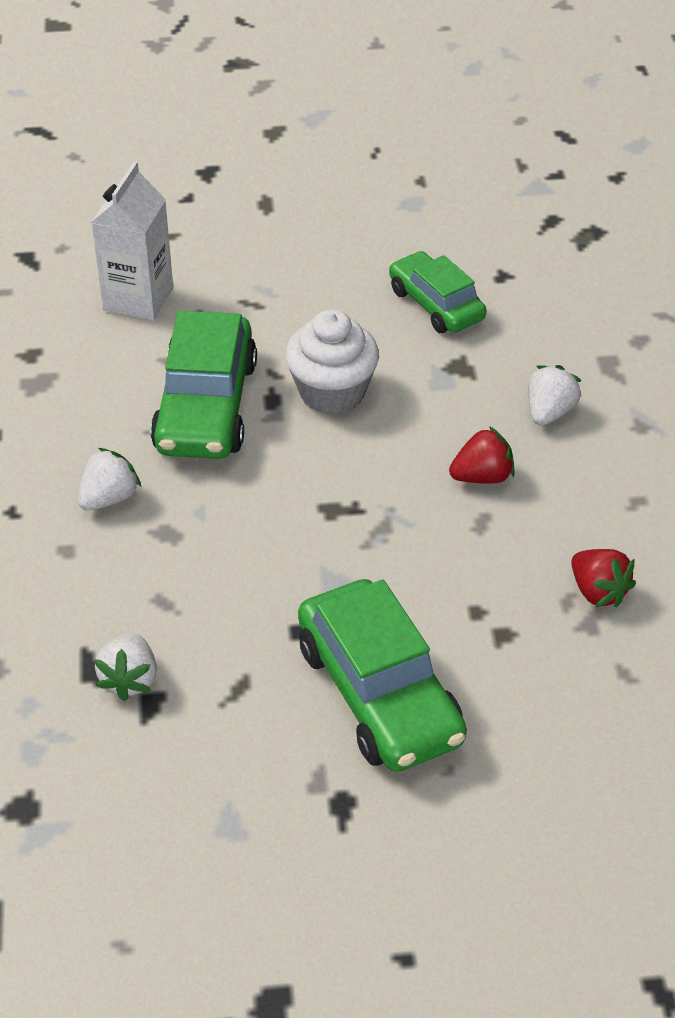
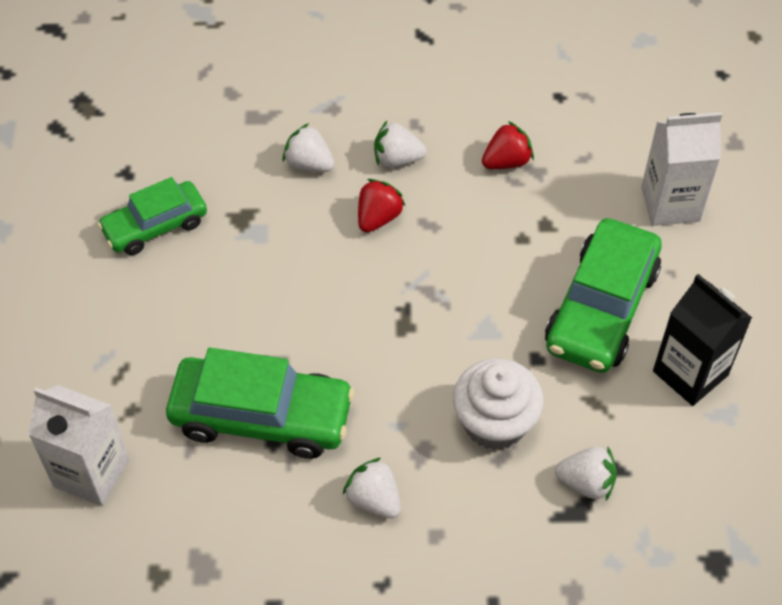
camera: 85 degrees left, 10 degrees up
white cupcake [285,309,379,415] -> white cupcake moved to [453,358,544,450]
green car [298,579,467,772] -> green car turned 135 degrees clockwise [545,218,662,373]
red strawberry [449,426,515,484] -> red strawberry turned 45 degrees clockwise [358,179,405,232]
none -> white strawberry [374,121,427,168]
none -> white carton [641,112,722,226]
none -> black carton [653,274,752,406]

